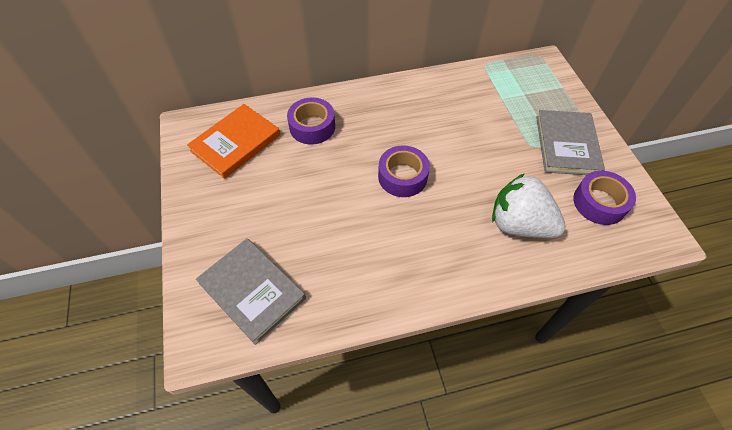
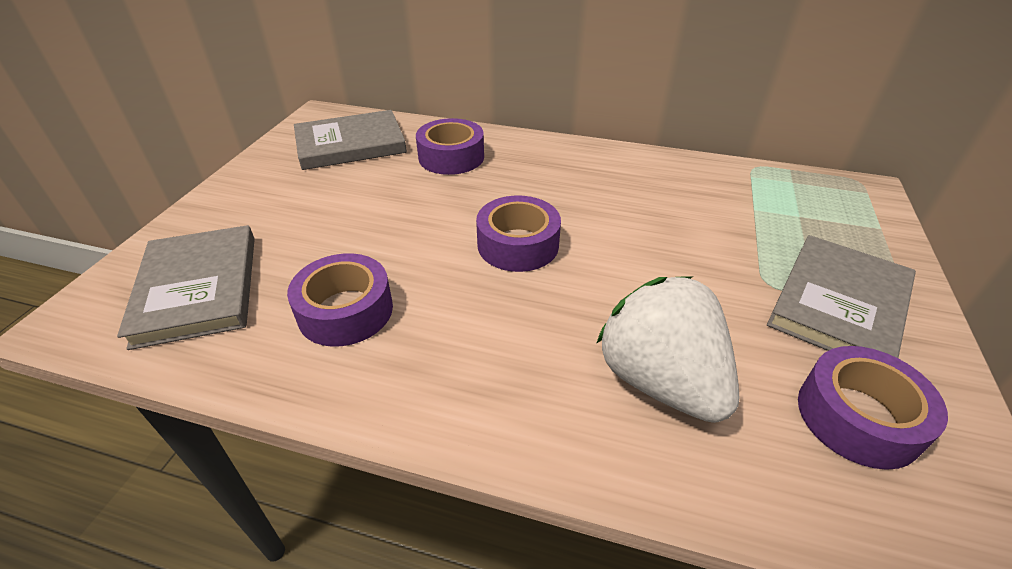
camera: 30 degrees right, 15 degrees down
orange book [187,104,280,179] -> grey book [294,110,407,170]
none -> purple tape [287,253,393,347]

